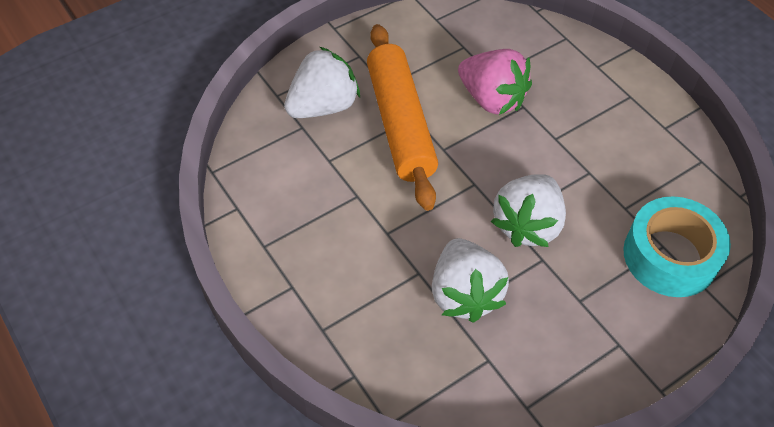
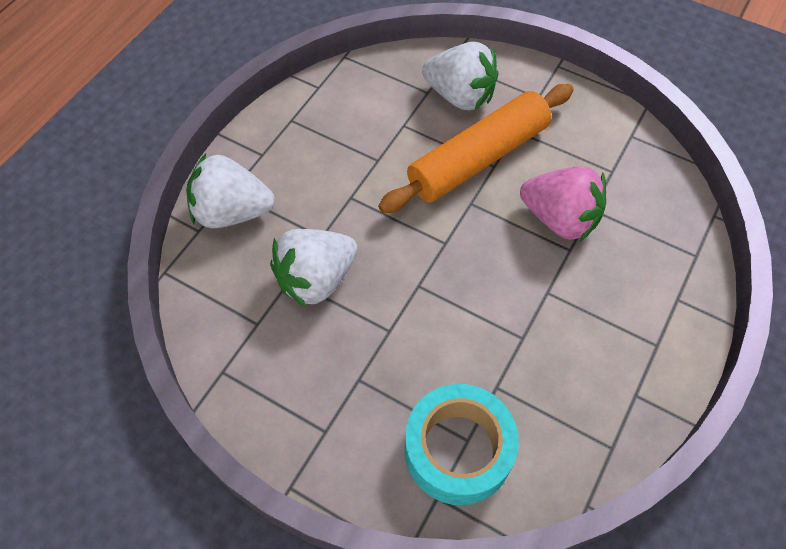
camera: 65 degrees right, 5 degrees up
pink strawberry [458,49,532,115] -> pink strawberry turned 75 degrees counterclockwise [520,166,606,242]
white strawberry [491,174,566,247] -> white strawberry moved to [186,154,275,228]

